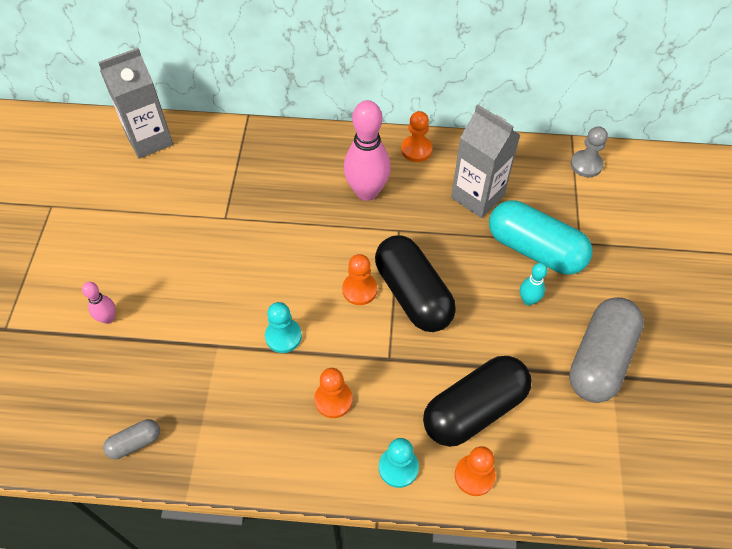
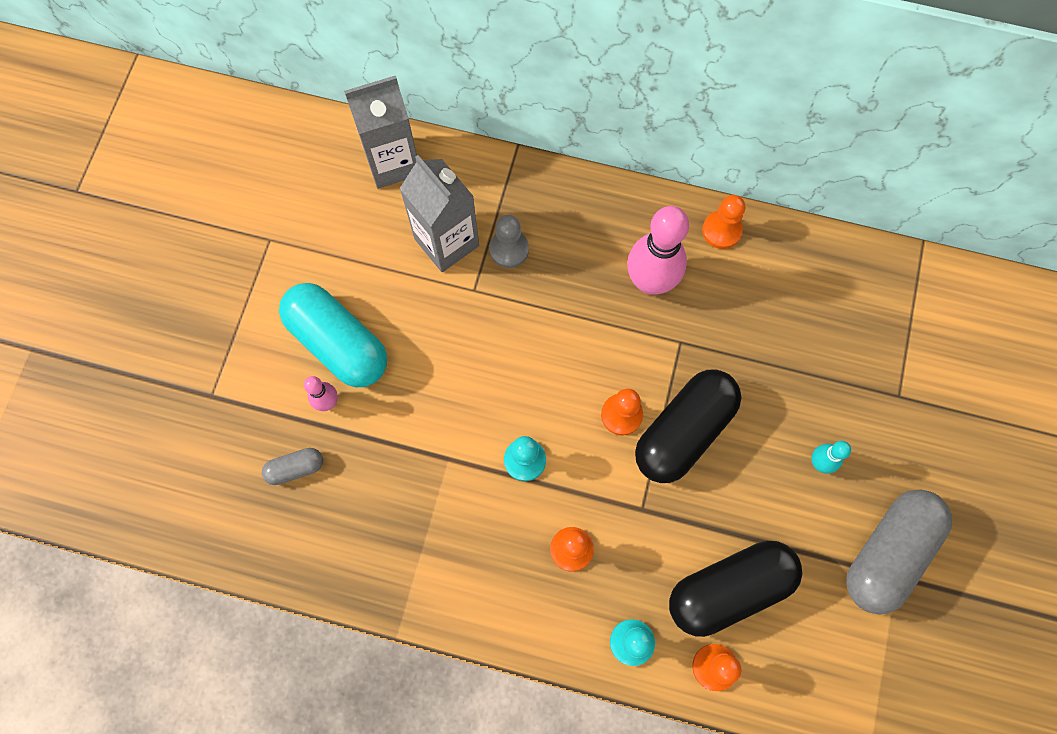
camera: 10 degrees right, 15 degrees up
grey capsule [103,419,160,459] -> grey capsule moved to [262,448,323,485]
black capsule [375,235,456,332] -> black capsule turned 60 degrees clockwise [635,370,741,483]
grey carton [451,104,520,218] -> grey carton moved to [399,155,479,272]
turquoise capsule [489,200,592,275] -> turquoise capsule moved to [279,283,387,388]
grey pawn [571,126,608,177] -> grey pawn moved to [489,215,529,268]

